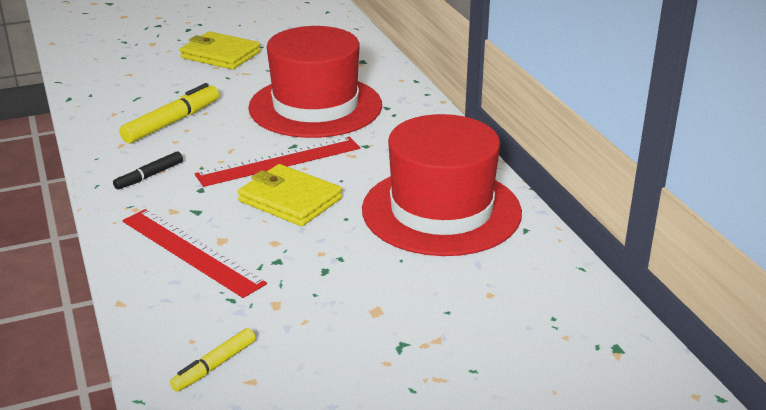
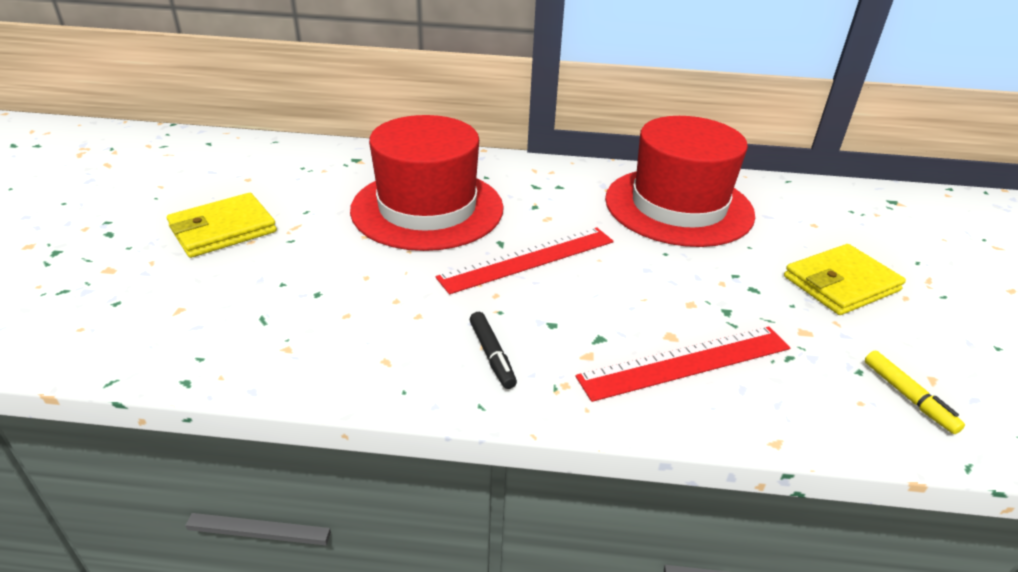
camera: 65 degrees left, 5 degrees up
yellow marker [120,83,219,143] -> none
red ruler [195,137,360,187] -> red ruler turned 60 degrees clockwise [436,227,614,294]
yellow wallet [238,164,342,226] -> yellow wallet moved to [784,244,906,315]

